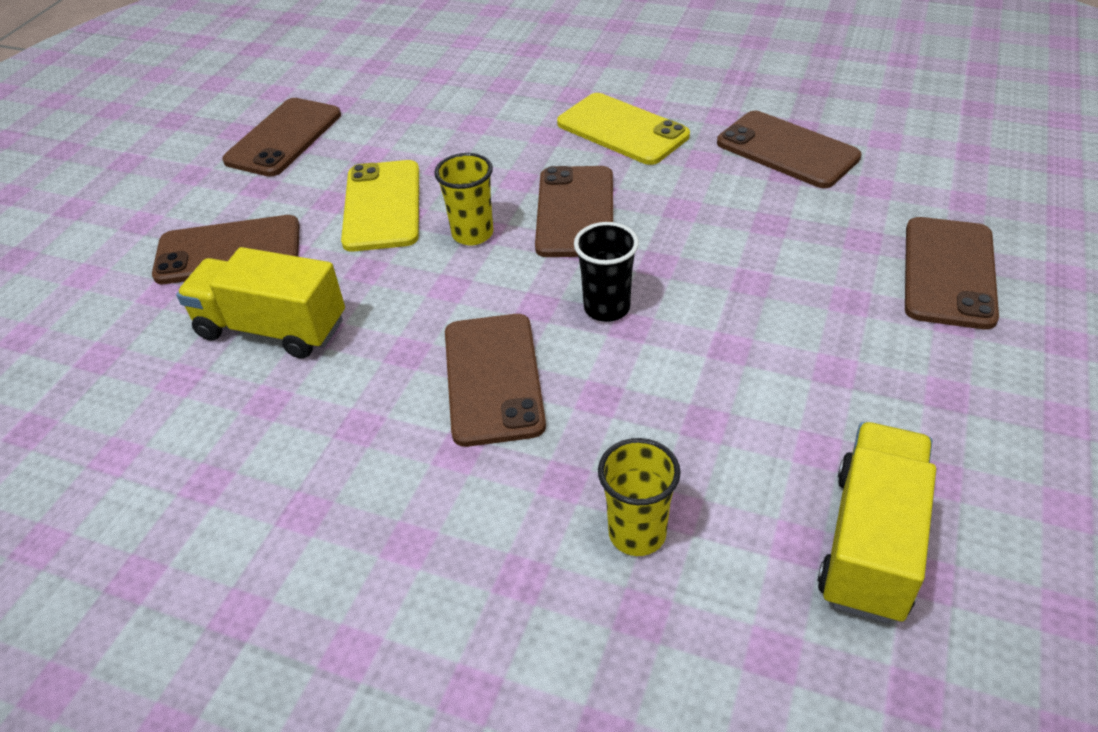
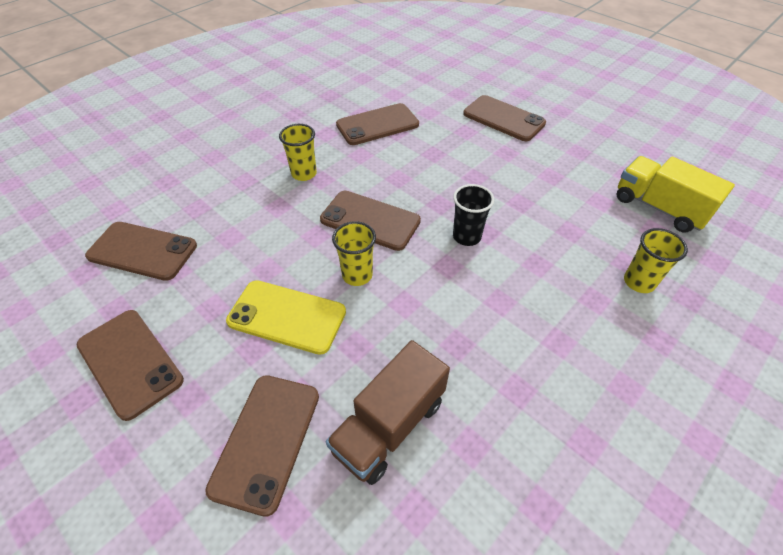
camera: 70 degrees left, 5 degrees up
yellow truck [176,247,345,359] -> brown truck [326,340,450,485]
brown phone [445,314,546,447] -> brown phone moved to [85,222,197,281]
yellow phone [557,93,690,165] -> yellow cup [279,124,317,181]

